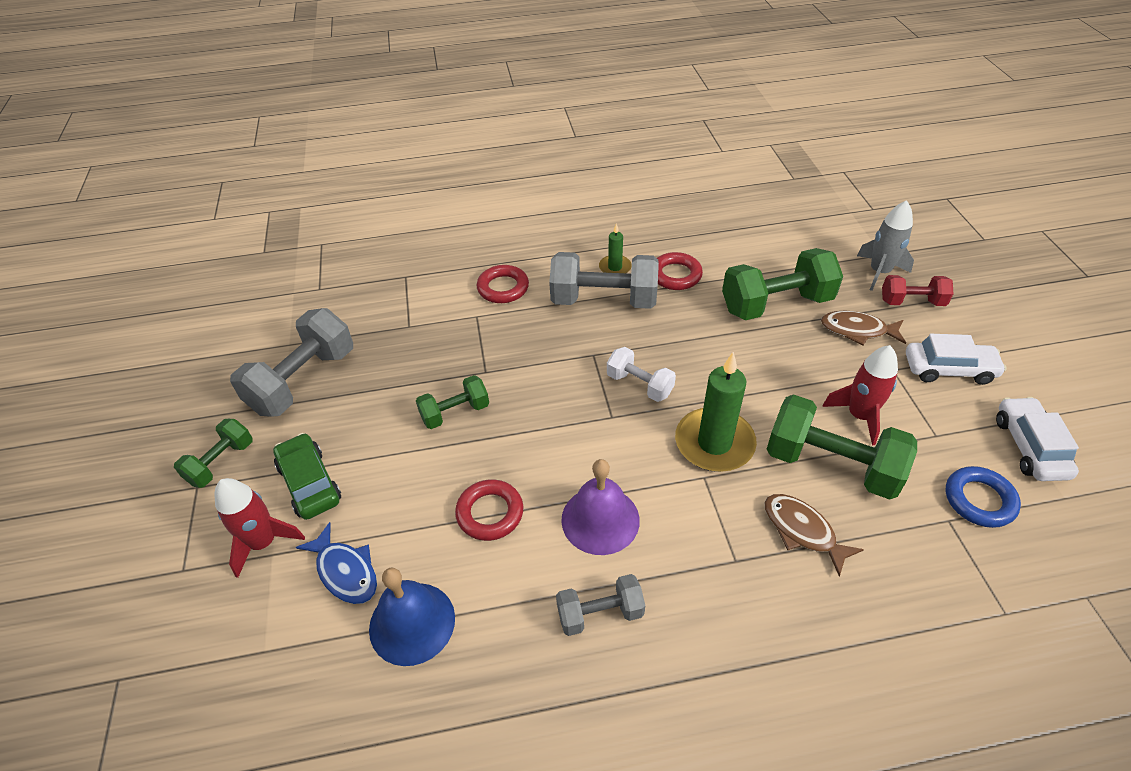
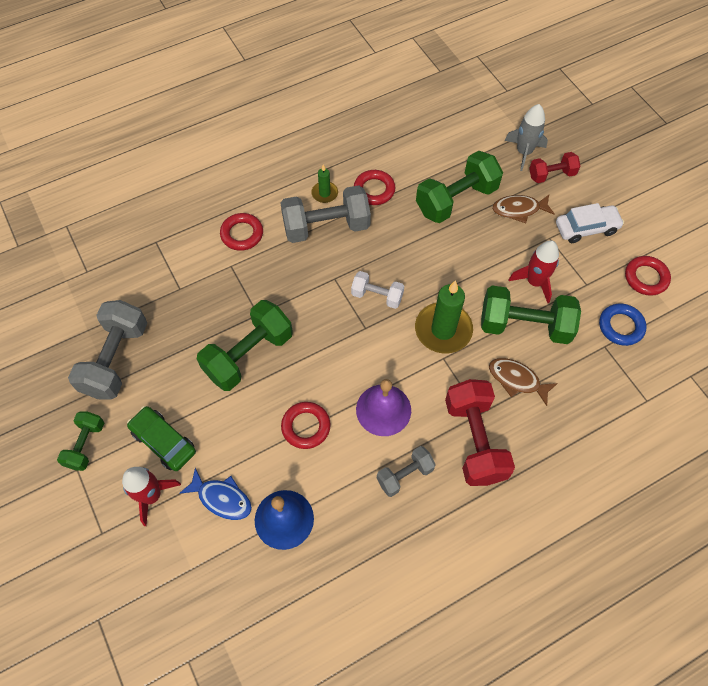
camera: 20 degrees left, 15 degrees up
green dumbbell [416,375,489,429] -> green dumbbell [197,300,293,391], size x1.78
white car [996,397,1079,481] -> red ring [625,256,671,296]
none -> red dumbbell [445,379,515,486]

